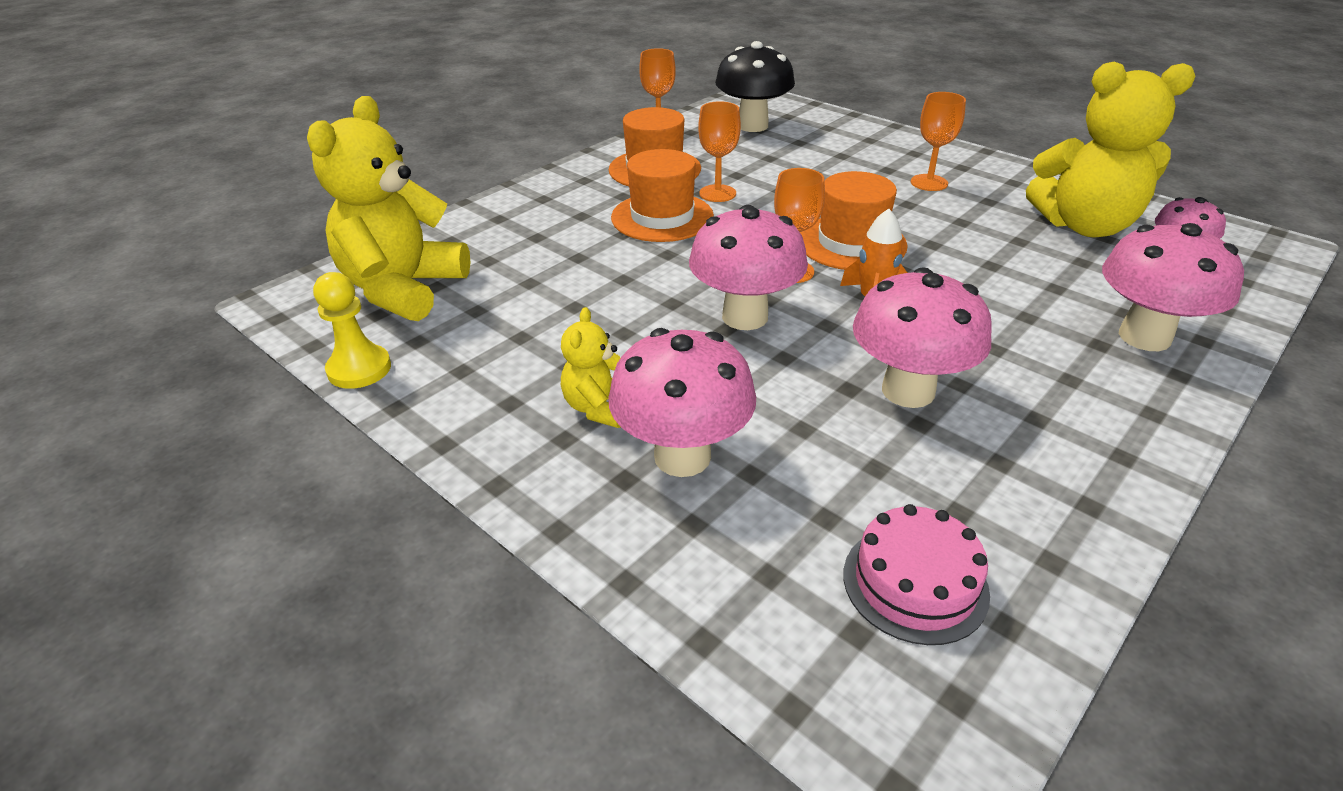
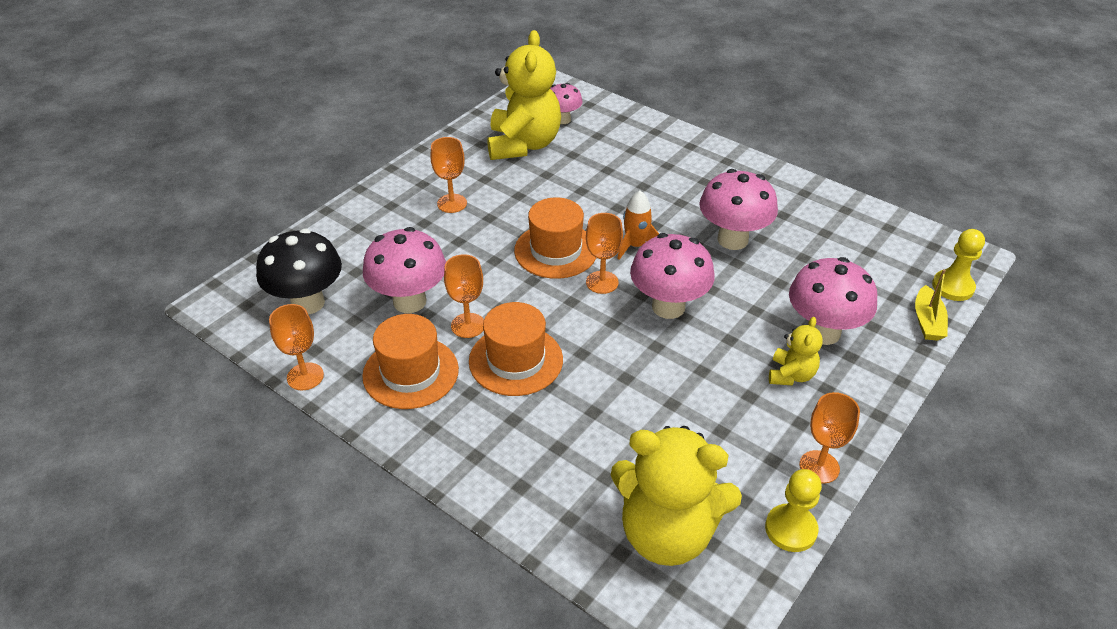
camera: 95 degrees left, 5 degrees up
yellow teddy bear [561,307,621,428] -> yellow teddy bear turned 75 degrees counterclockwise [769,317,823,386]
pink cake [843,504,990,645] -> none
pink mushroom [1102,223,1244,351] -> pink mushroom moved to [363,227,446,313]
none -> orange goblet [799,392,860,483]
none -> yellow boat [915,269,948,341]
none -> yellow pawn [932,229,985,301]

